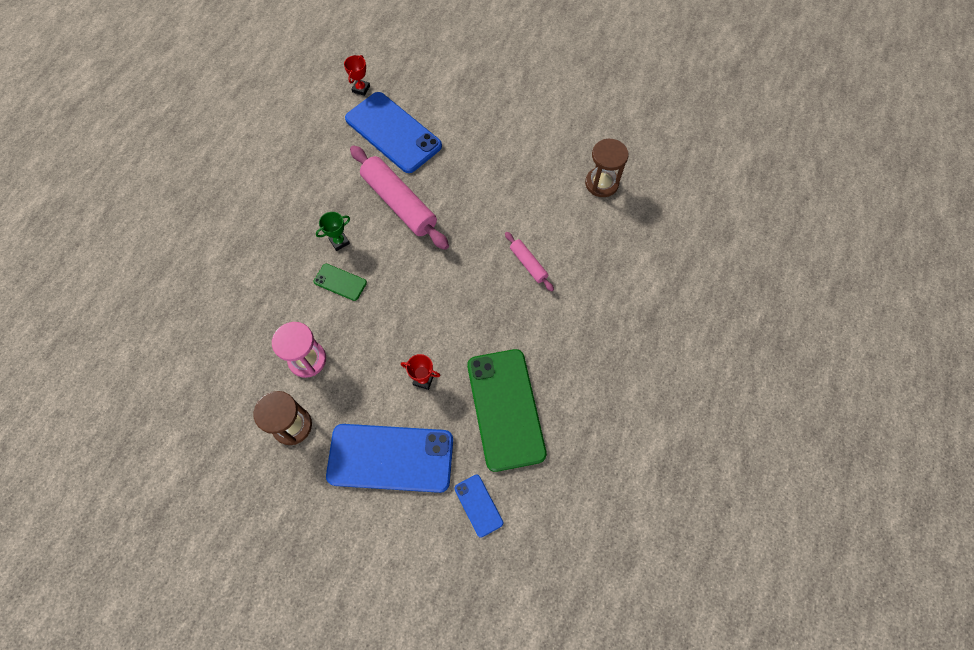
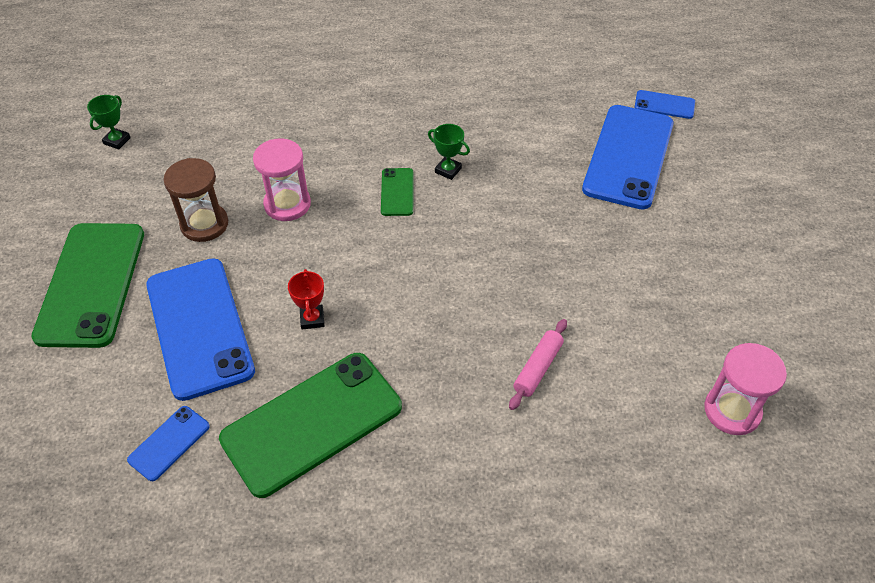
camera: 65 degrees right, 15 degrees down
red trophy [344,55,370,96] -> blue phone [635,90,695,119]
pink rolling pin [350,145,449,250] -> none
brown hourglass [585,139,629,197] -> pink hourglass [704,343,787,435]
none -> green phone [31,223,144,348]
none -> green trophy [87,95,131,150]

